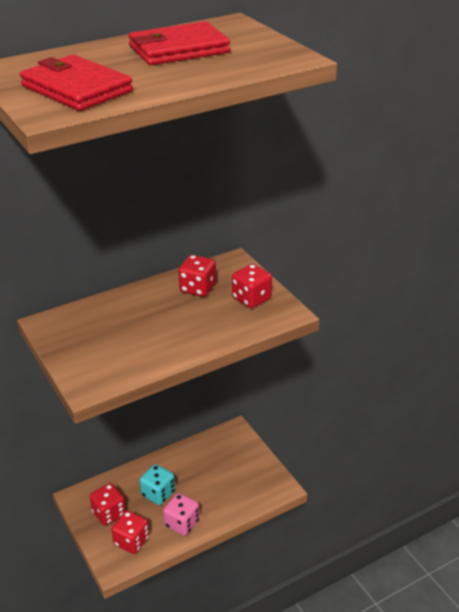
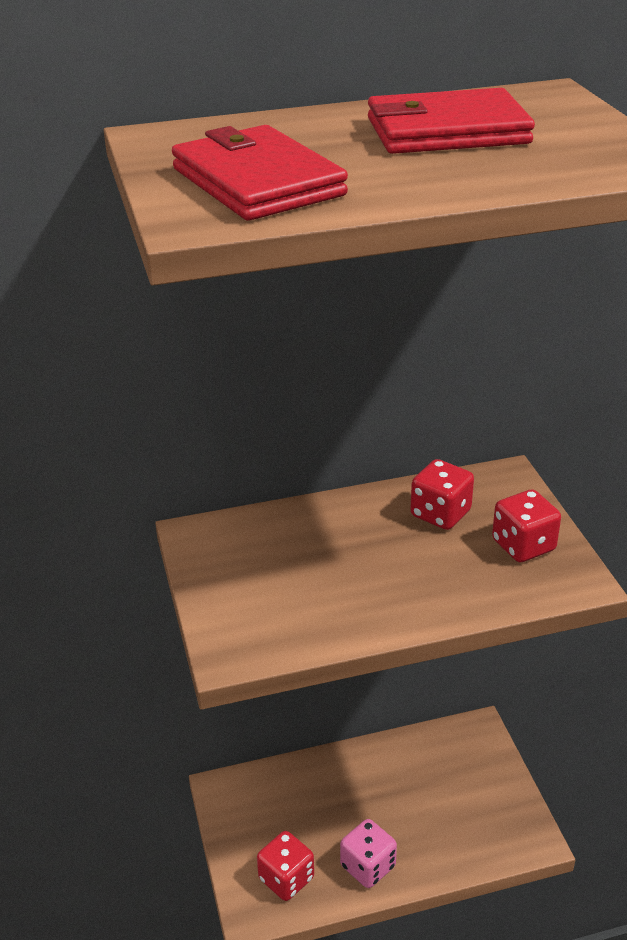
camera: 15 degrees right, 0 degrees up
red dice [89,483,126,525] -> none
turquoise dice [140,464,175,505] -> none

